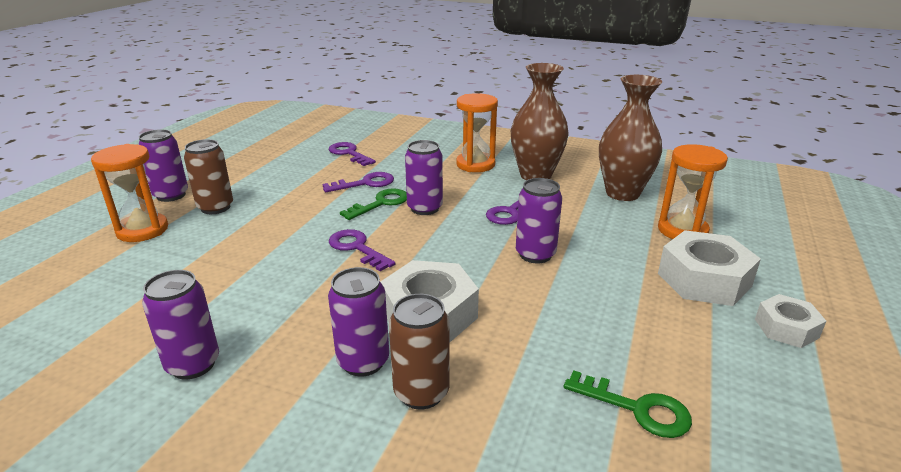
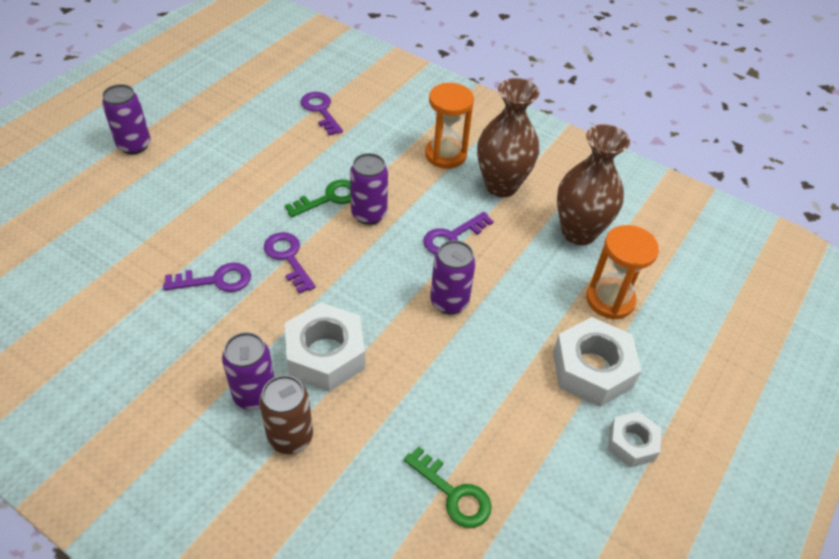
camera: 10 degrees right, 20 degrees up
orange hourglass [91,144,168,242] -> none
purple can [142,270,219,379] -> none
brown can [184,139,233,214] -> none
purple key [323,172,394,192] -> purple key moved to [163,262,251,292]

